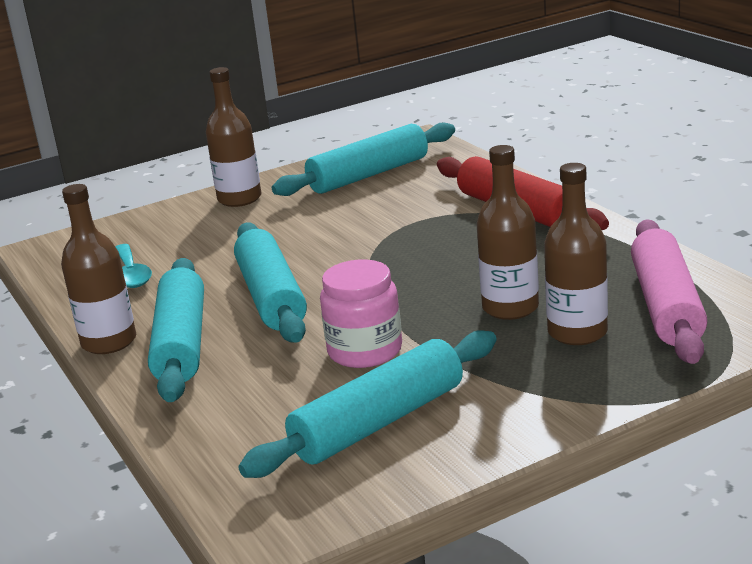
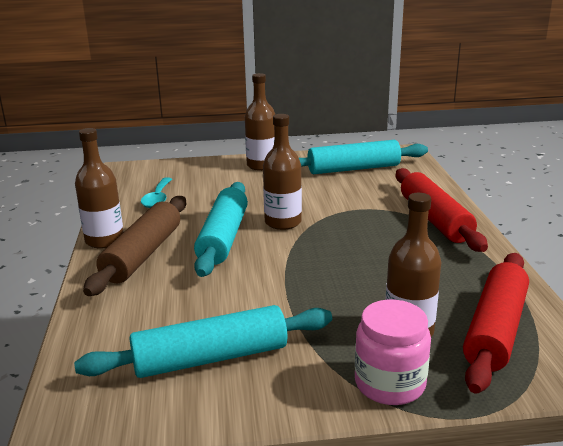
camera: 20 degrees right, 0 degrees up
turquoise rolling pin [148,258,204,402] -> brown rolling pin [83,196,186,296]
pink jar [320,259,402,368] -> pink jar moved to [355,300,431,405]
brown bottle [476,145,539,320] -> brown bottle moved to [263,114,302,230]
pink rolling pin [631,219,708,364] -> red rolling pin [463,253,529,394]

